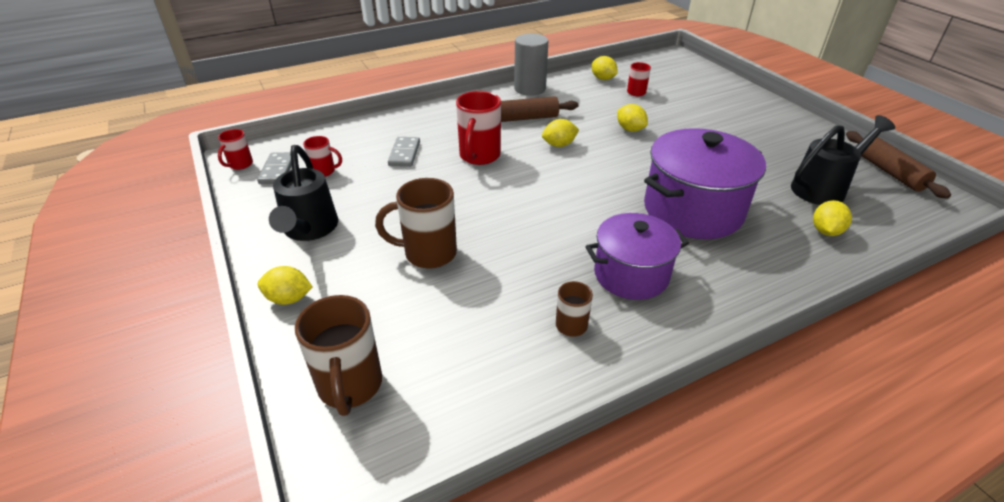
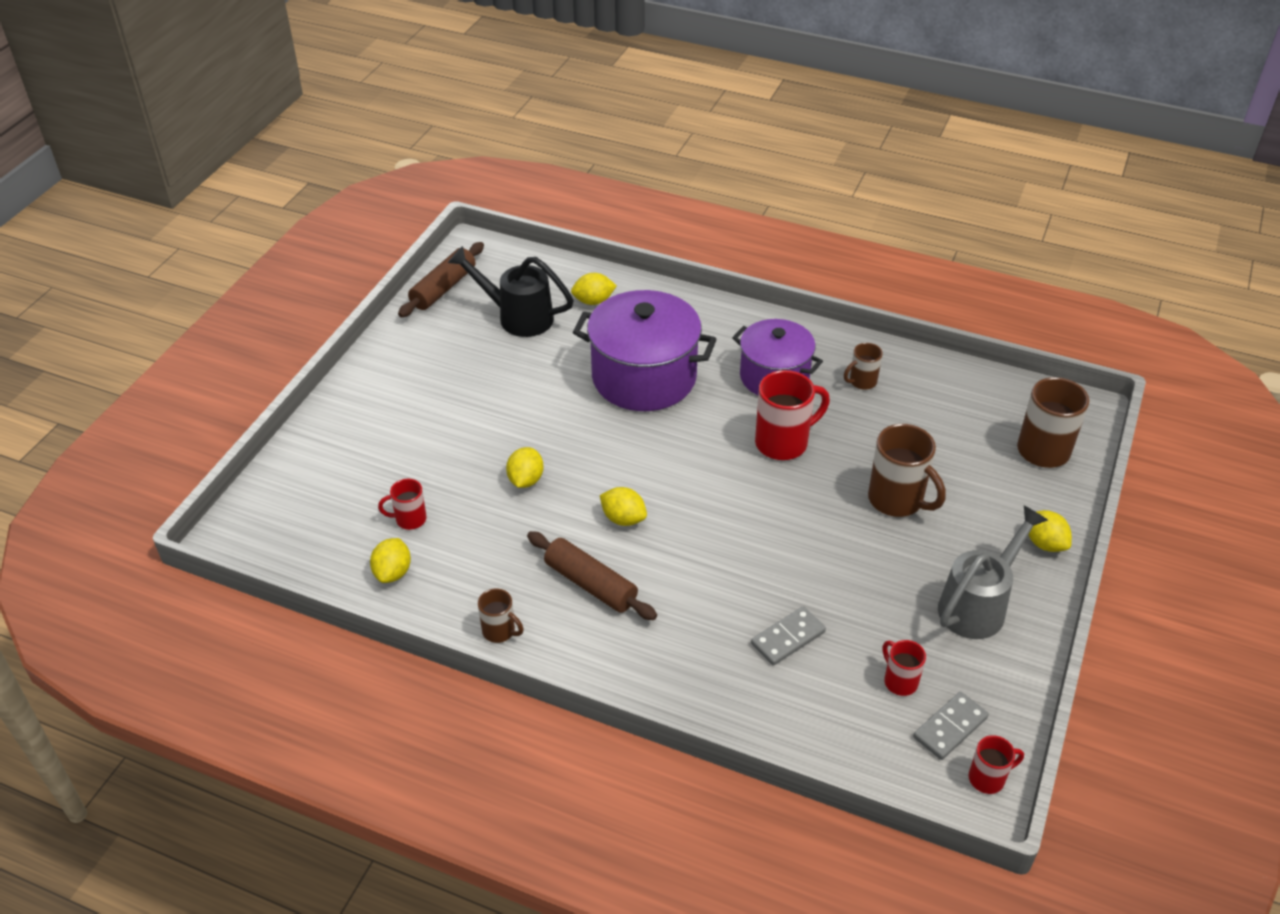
camera: 130 degrees left, 5 degrees up
black watering can [269,145,338,241] -> grey watering can [938,506,1048,639]
red mug [456,91,501,165] -> red mug moved to [755,370,830,460]
grey cylinder [514,34,548,96] -> brown mug [478,588,524,643]

